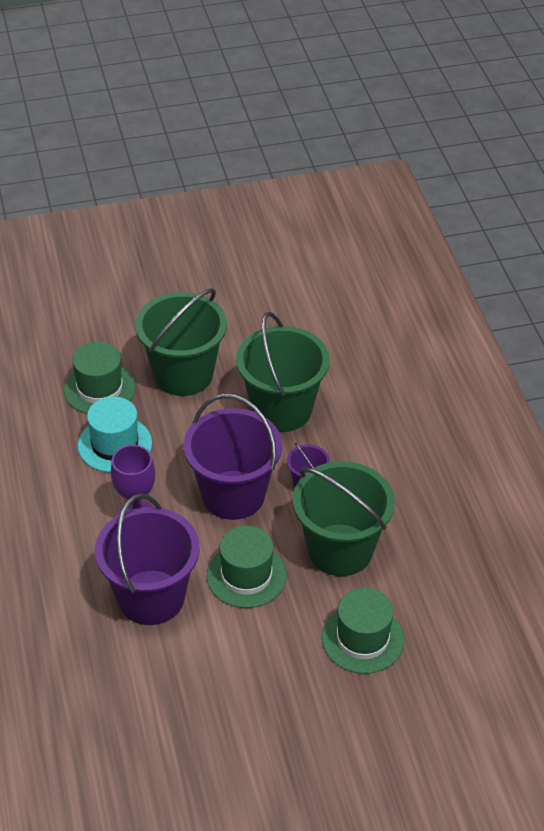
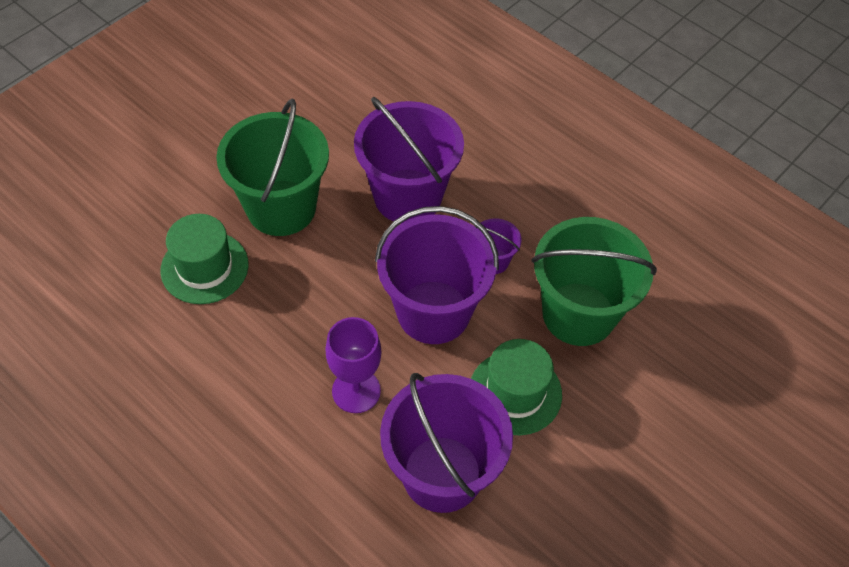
camera: 35 degrees left, 10 degrees up
turquoise hat [78,397,152,472] -> none
green bucket [236,312,330,432] -> purple bucket [354,97,464,224]
green hat [322,588,404,674] -> none

